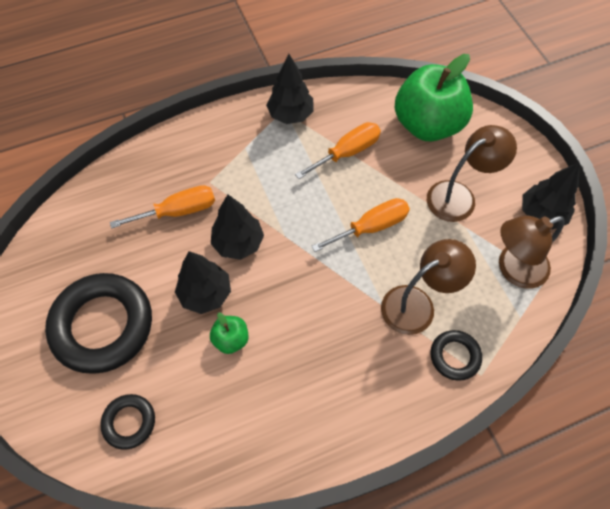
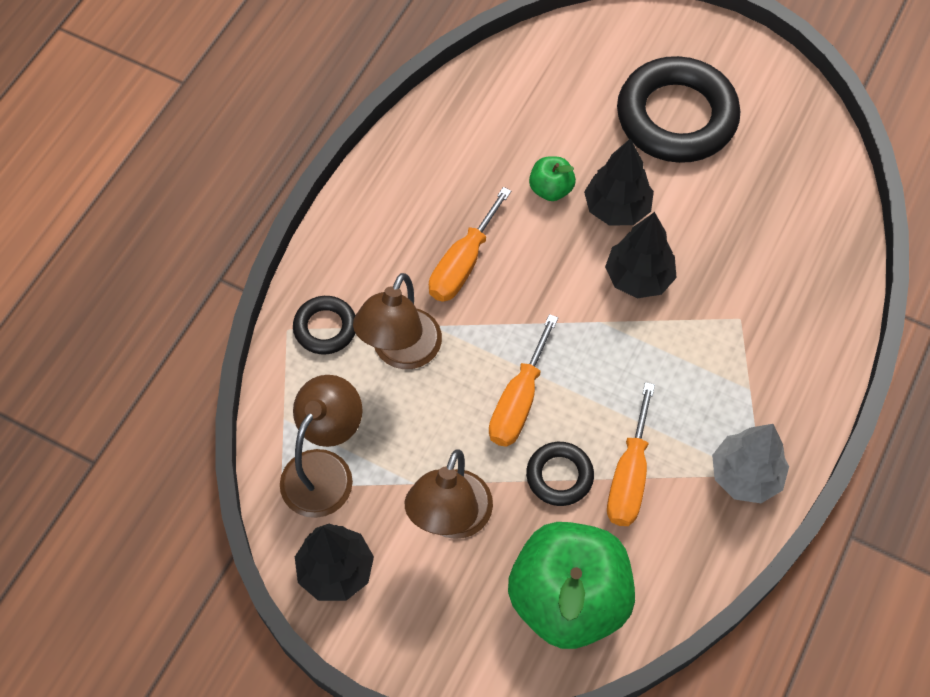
camera: 140 degrees right, 0 degrees up
black ring [100,394,155,450] -> black ring moved to [526,442,594,506]
orange screwdriver [110,185,215,228] -> orange screwdriver moved to [429,187,511,302]
black tree [266,54,314,124] -> grey tree [712,424,789,503]

